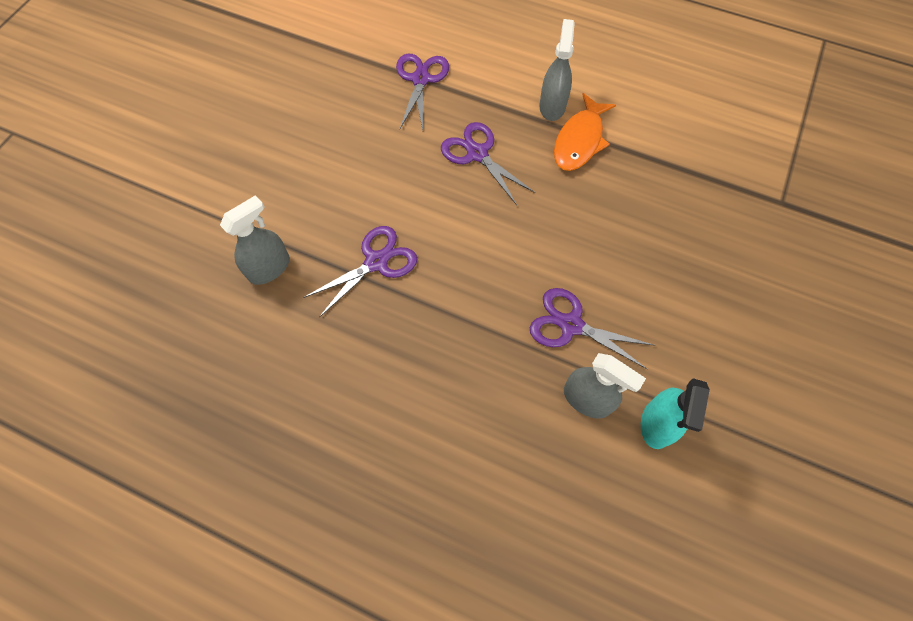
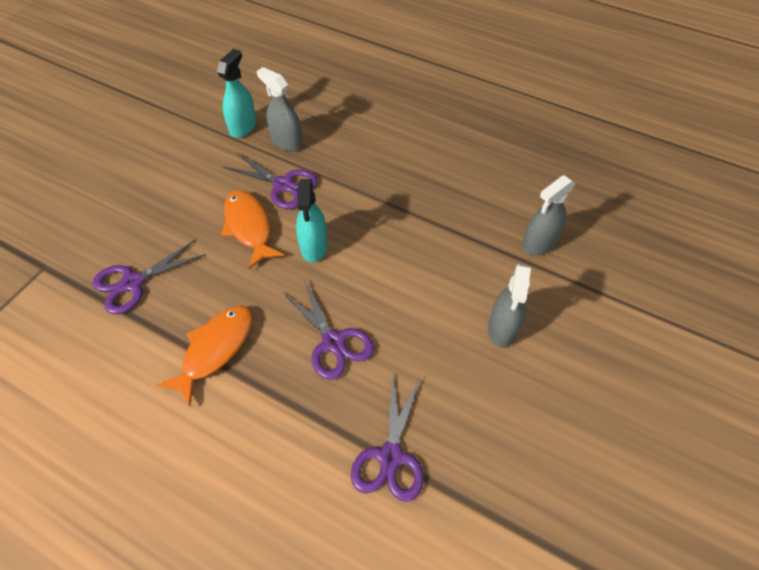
camera: 175 degrees left, 10 degrees down
purple scissors [303,226,417,318] -> purple scissors moved to [93,239,206,314]
grey spray bottle [539,19,575,121] -> grey spray bottle moved to [488,264,531,348]
none -> orange fish [221,190,284,269]
none -> turquoise spray bottle [296,179,328,262]

